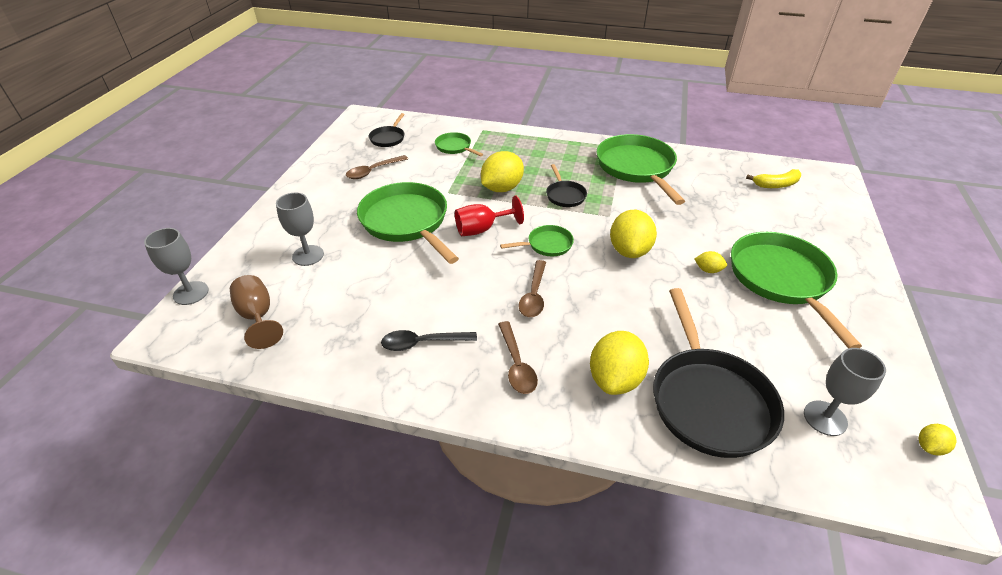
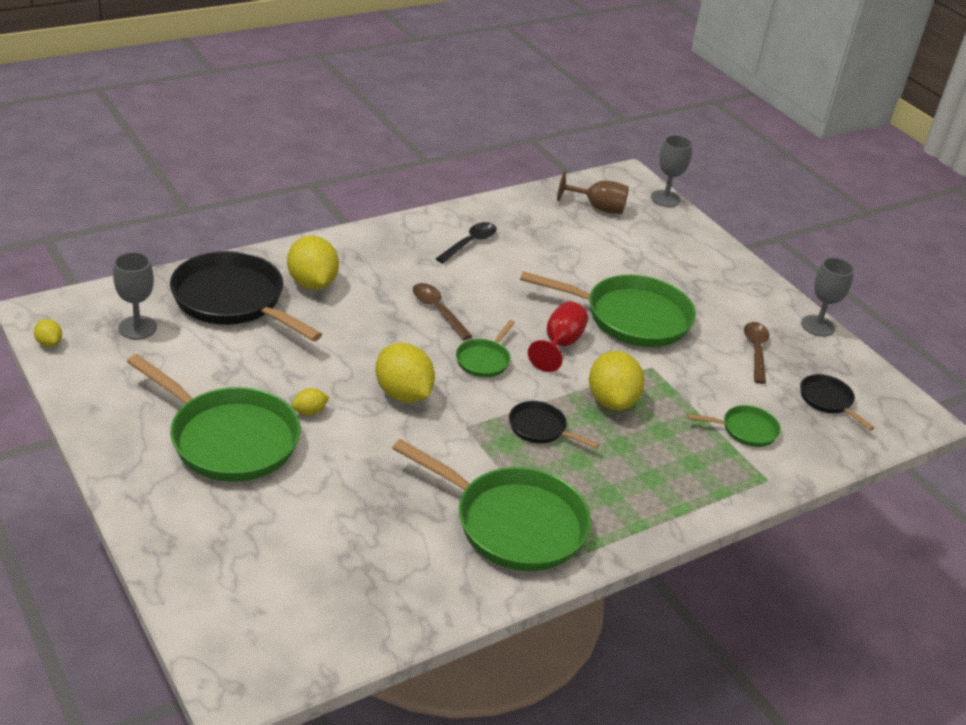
camera: 130 degrees right, 5 degrees down
grey goblet [276,192,324,266] -> grey goblet moved to [801,257,854,337]
brown spoon [498,321,538,394] -> none
yellow banana [746,169,801,188] -> none
yellow lemon [919,424,956,456] -> yellow lemon turned 45 degrees counterclockwise [34,319,62,347]

